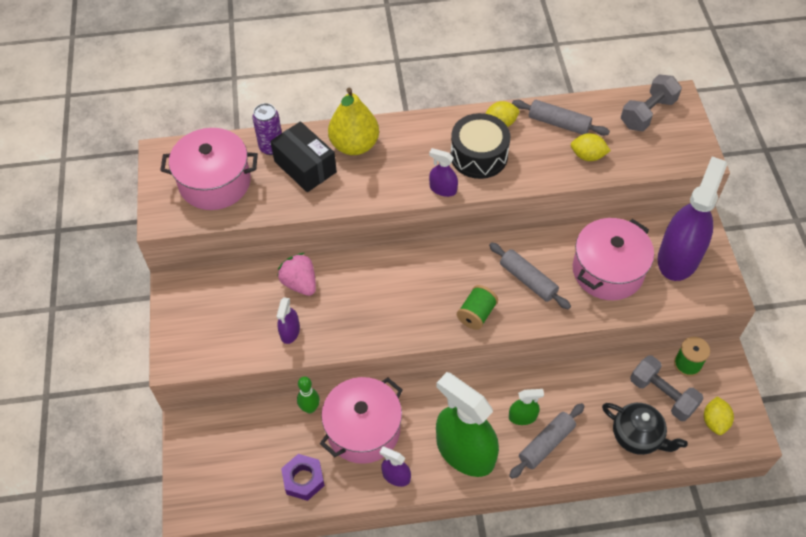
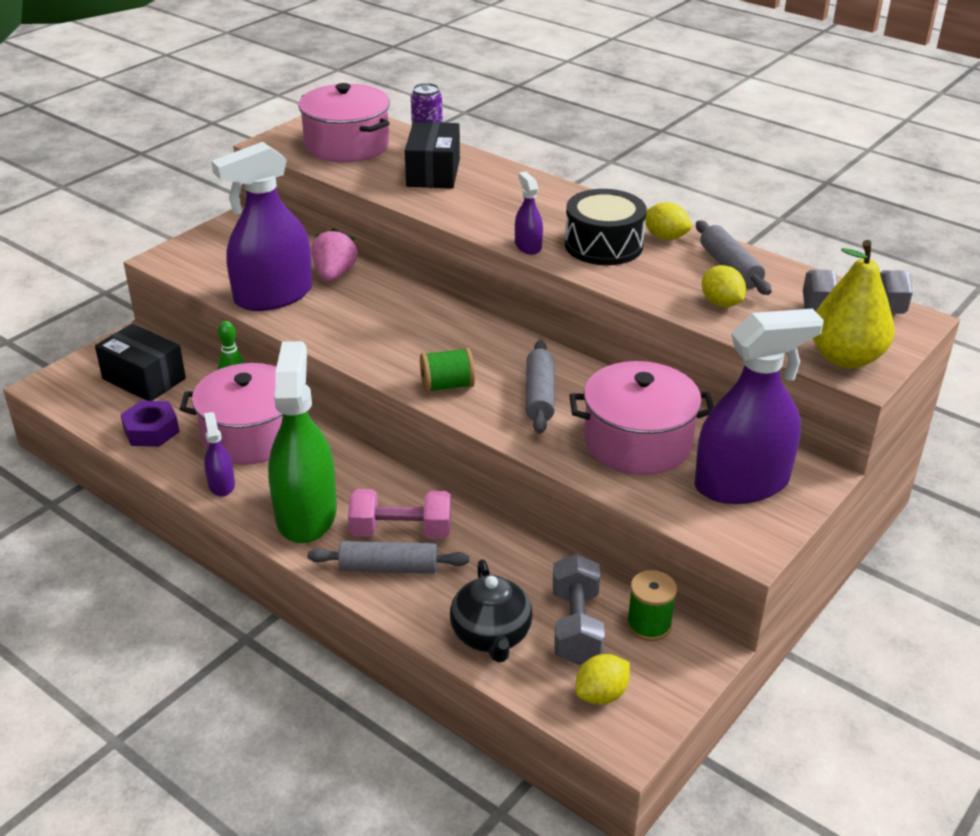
camera: 45 degrees right, 20 degrees down
purple spray bottle [276,297,300,344] -> purple spray bottle [211,142,312,311], size x2.25
yellow pear [328,87,379,155] -> yellow pear moved to [813,240,895,368]
green spray bottle [509,389,544,425] -> pink dumbbell [348,489,451,539]
none -> black box [95,324,186,401]

